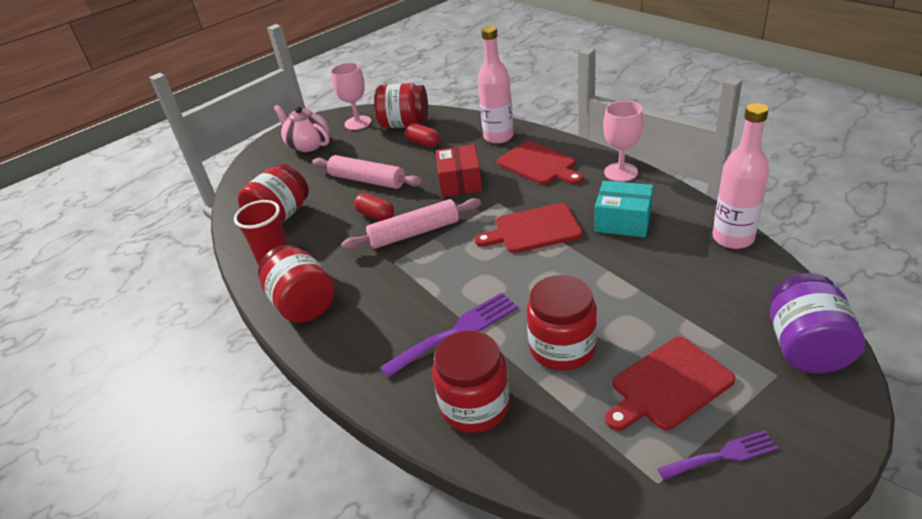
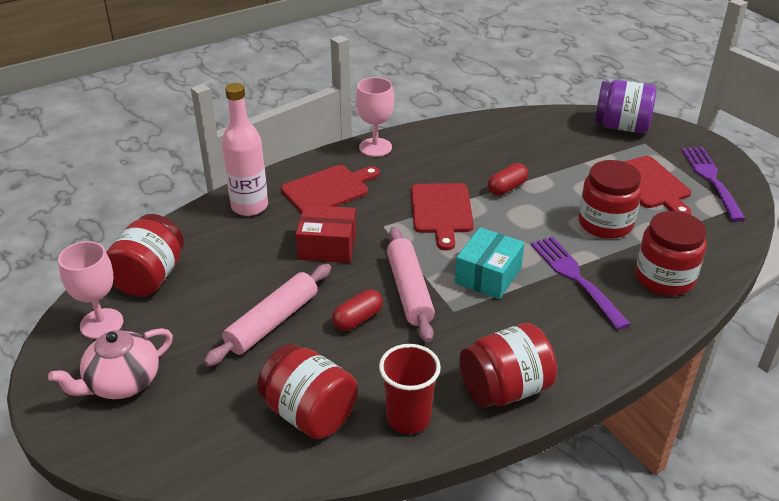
camera: 85 degrees left, 0 degrees up
red capsule [405,124,440,147] -> red capsule moved to [488,163,528,195]
turquoise box [594,181,654,237] -> turquoise box moved to [455,227,525,299]
purple fork [657,430,778,480] -> purple fork [681,147,746,222], size x1.57
pink bottle [713,103,769,249] -> none

